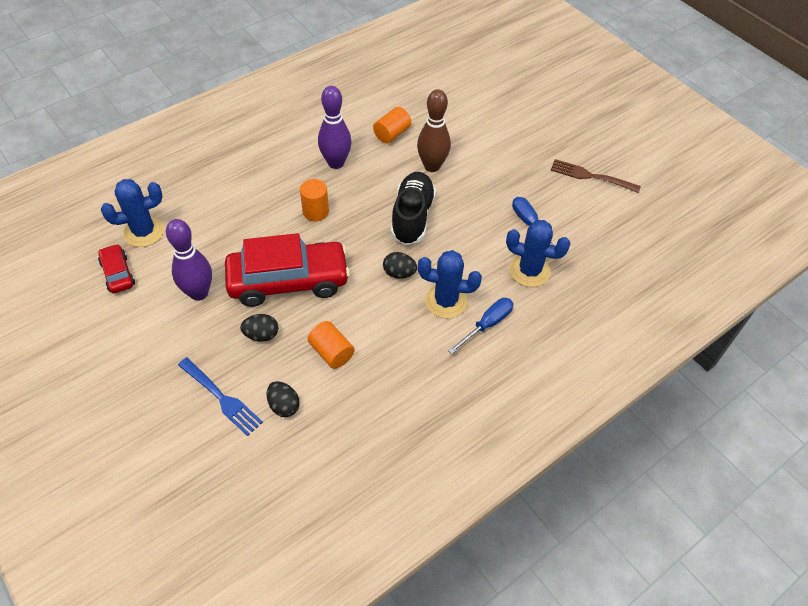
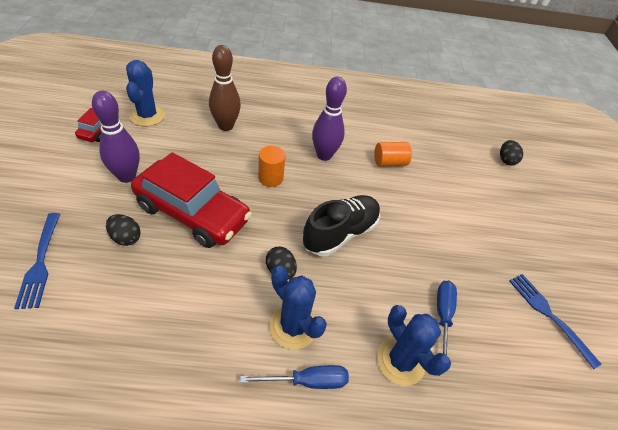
camera: 35 degrees right, 5 degrees down
blue cactus [101,179,164,247] -> blue cactus turned 75 degrees clockwise [126,60,165,126]
black egg [267,381,300,417] -> black egg moved to [500,140,523,165]
orange cylinder [308,321,355,369] -> none
brown bowling pin [417,89,451,172] -> brown bowling pin moved to [209,45,241,131]
brown fork [550,159,641,193] -> blue fork [509,274,601,369]

